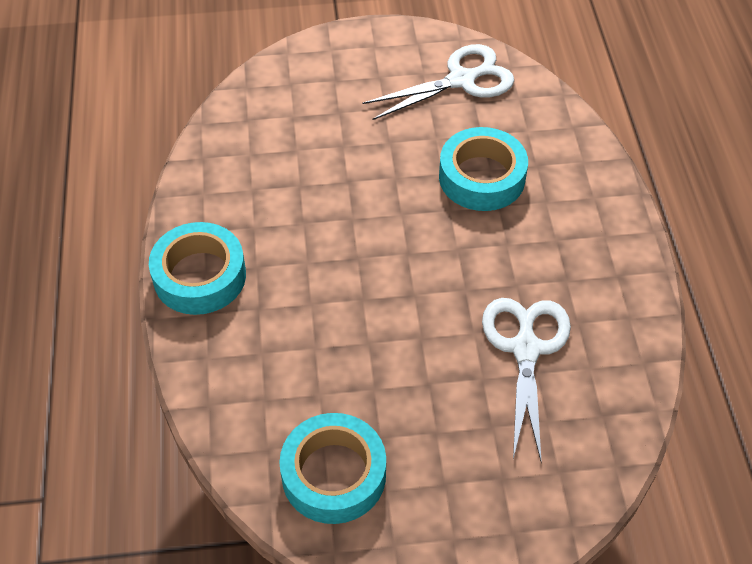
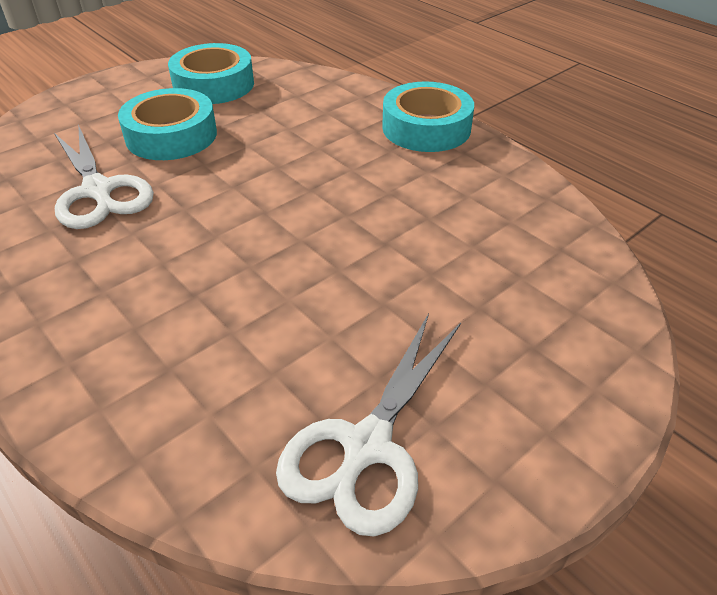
camera: 145 degrees right, 10 degrees down
turquoise tape [439,127,528,211] -> turquoise tape moved to [118,88,217,160]

